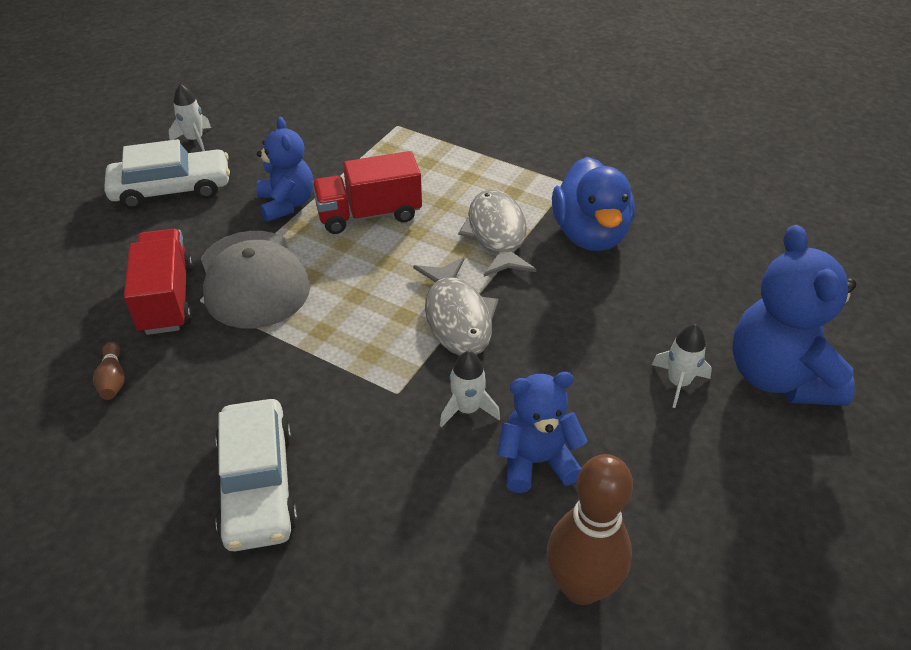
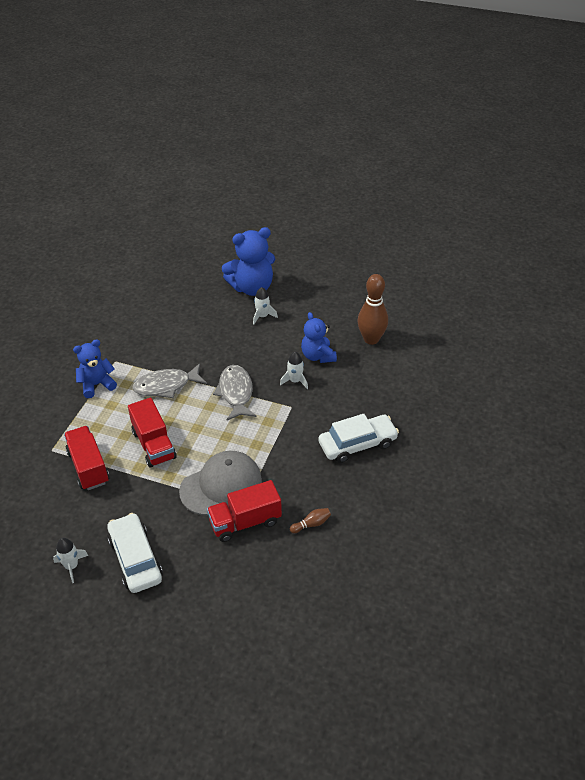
camera: 100 degrees left, 0 degrees up
blue teddy bear [256,117,313,222] -> blue teddy bear moved to [73,339,117,398]
grey fish [413,257,498,356] -> grey fish turned 75 degrees counterclockwise [213,365,256,421]
blue duck [552,157,635,251] -> none
none -> red truck [64,426,109,490]

